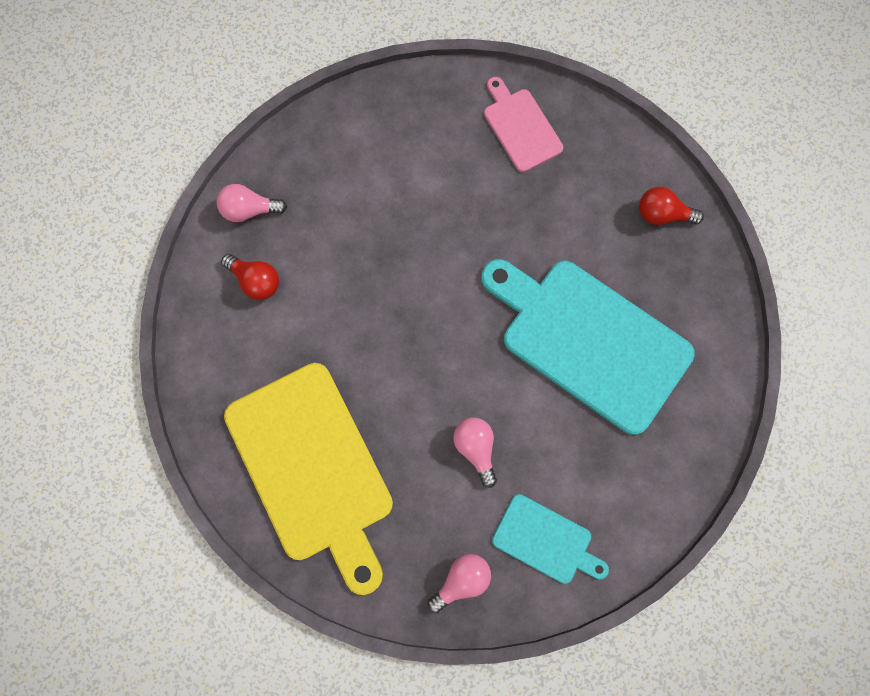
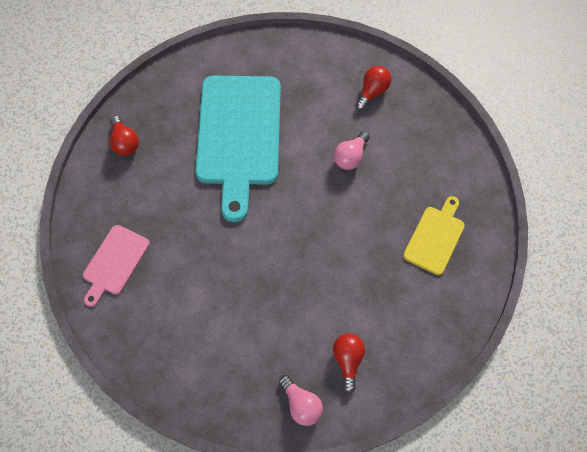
camera: 125 degrees left, 10 degrees down
yellow cutting board [224,363,393,595] -> yellow cutting board [403,196,465,275], size x0.50
pink light bulb [427,554,491,613] -> none
turquoise cutting board [492,494,609,584] -> red light bulb [355,66,391,111]

